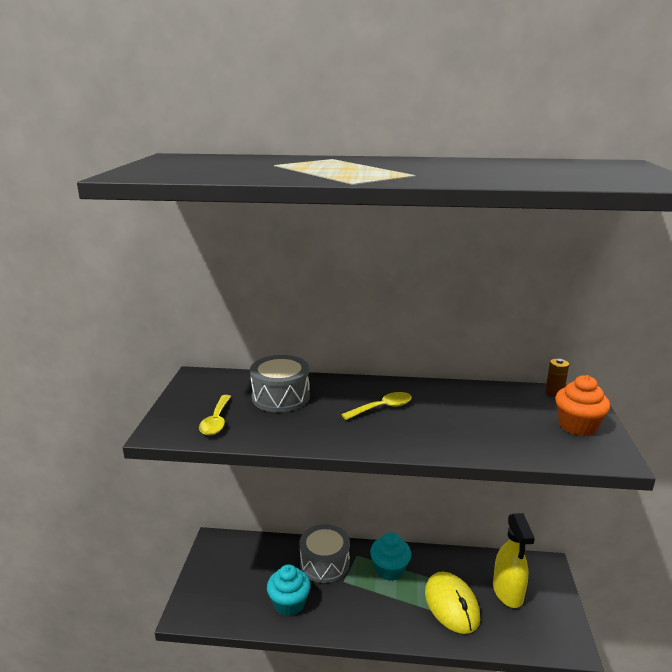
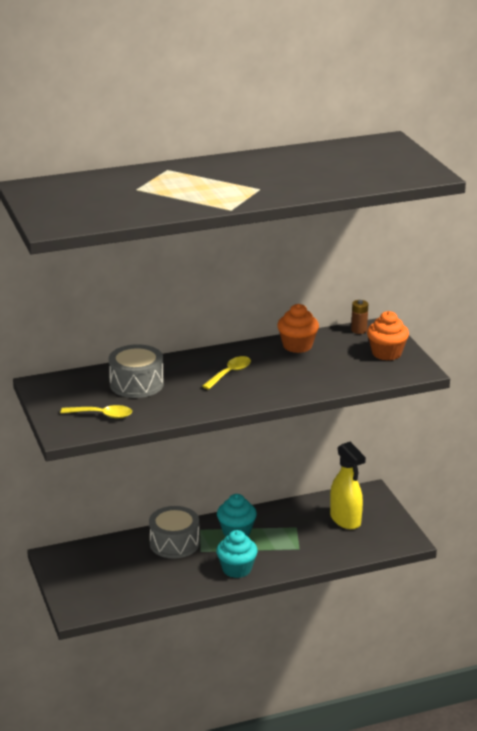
camera: 25 degrees left, 5 degrees up
yellow spoon [199,395,231,435] -> yellow spoon turned 60 degrees counterclockwise [61,405,132,418]
turquoise cupcake [267,565,311,616] -> turquoise cupcake moved to [216,530,258,578]
yellow mouse [425,572,480,634] -> none
none -> orange cupcake [277,304,319,353]

